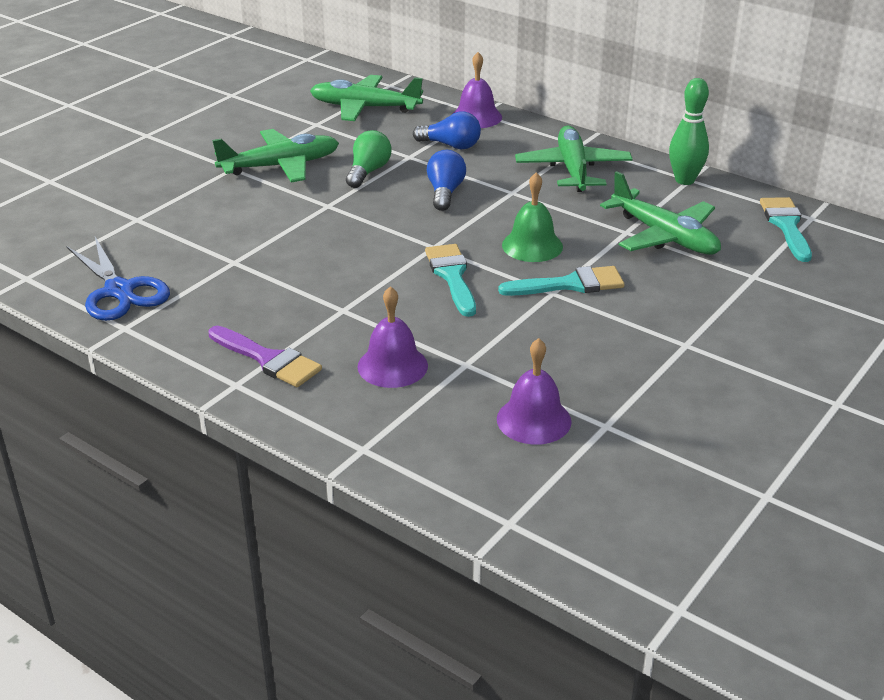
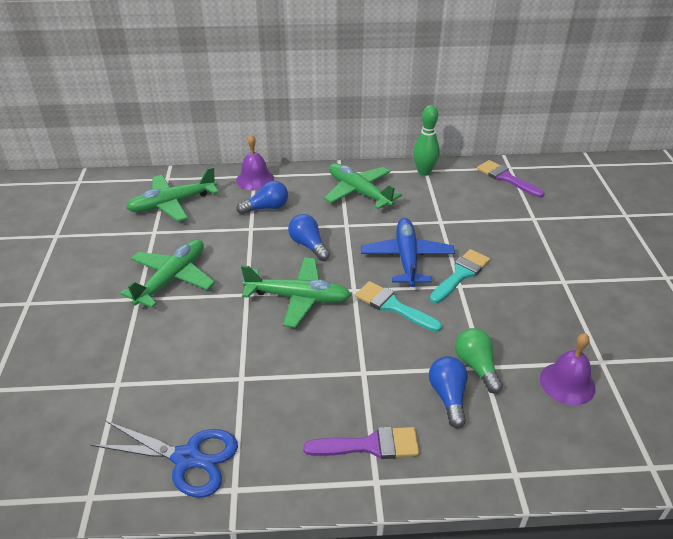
camera: 40 degrees left, 5 degrees up
green light bulb [346,130,391,188] -> green light bulb moved to [455,328,503,394]
purple bell [358,286,428,388] -> blue light bulb [429,356,468,428]
green bell [502,172,563,262] -> blue plane [361,218,455,287]
green plane [600,171,721,255] -> green plane moved to [241,257,351,328]
turquoise brush [760,197,812,262] -> purple brush [477,160,545,198]

